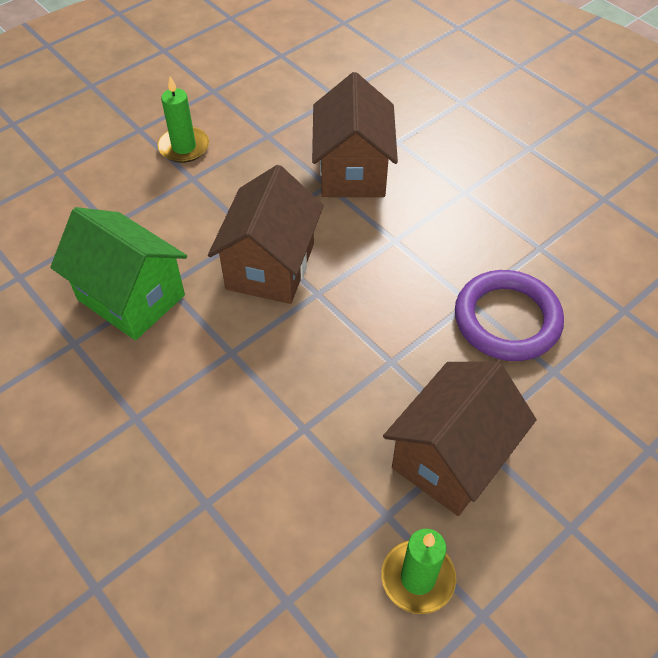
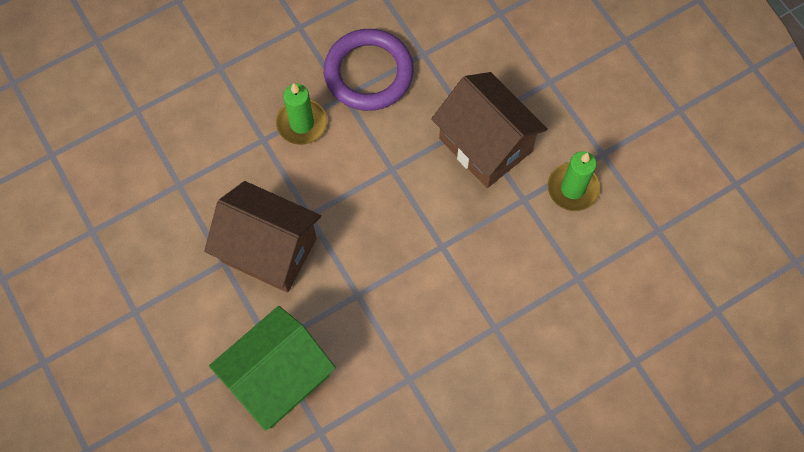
camera: 80 degrees left, 15 degrees up
green candle [157,76,209,163] -> green candle moved to [276,83,327,145]
brown house [312,72,398,197] -> none

